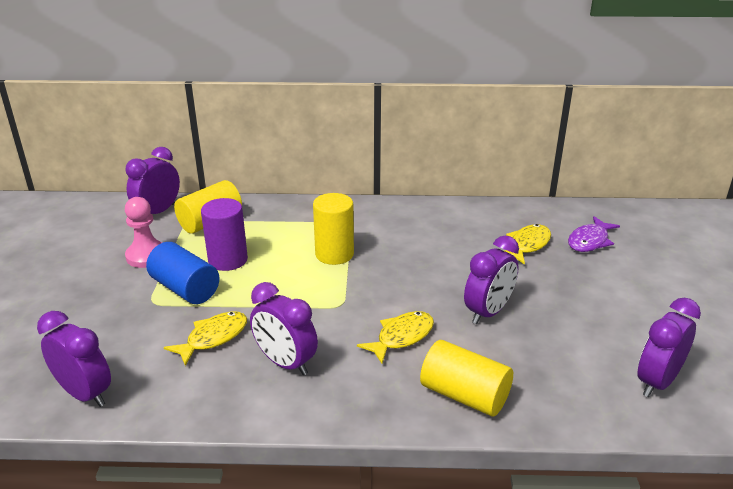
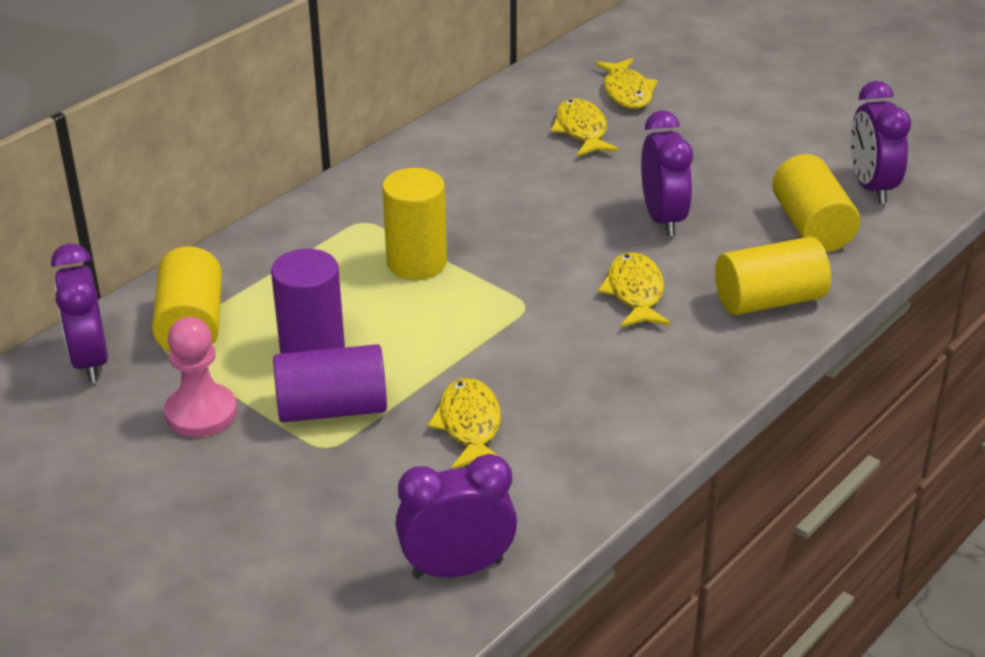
camera: 50 degrees left, 5 degrees up
blue cylinder [146,242,219,304] -> purple cylinder [273,344,387,422]
purple clock [250,282,318,375] -> none
purple fish [568,216,620,252] -> yellow fish [595,58,658,109]
none -> yellow cylinder [772,154,860,252]

